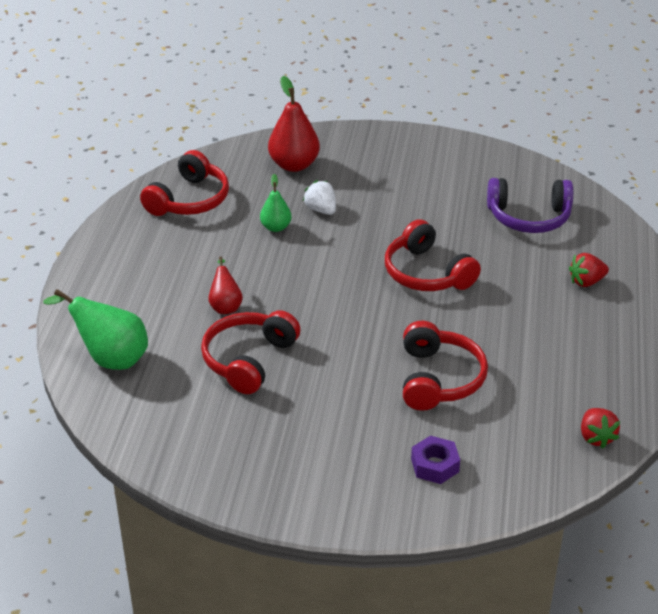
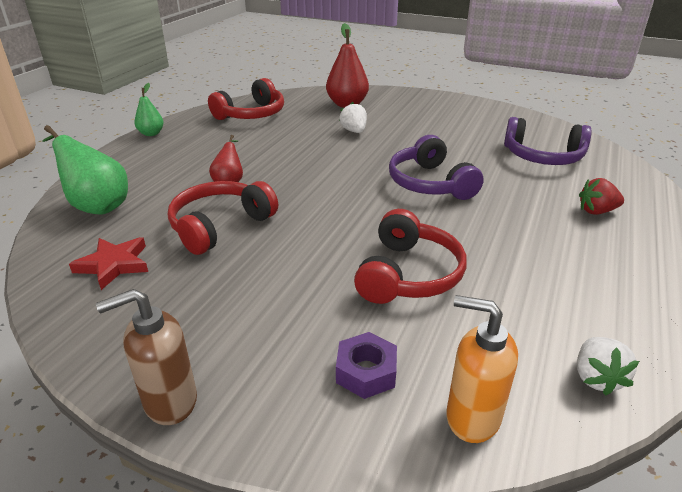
camera: 15 degrees right, 5 degrees down
green pear [260,174,292,232] -> green pear moved to [134,83,164,136]
red headphones [385,219,481,291] -> purple headphones [389,135,484,200]
red strawberry [581,408,620,449] -> white strawberry [577,337,639,396]
none -> red star [69,237,148,290]
none -> brown soap dispenser [96,289,197,425]
none -> orange soap dispenser [446,295,518,443]

